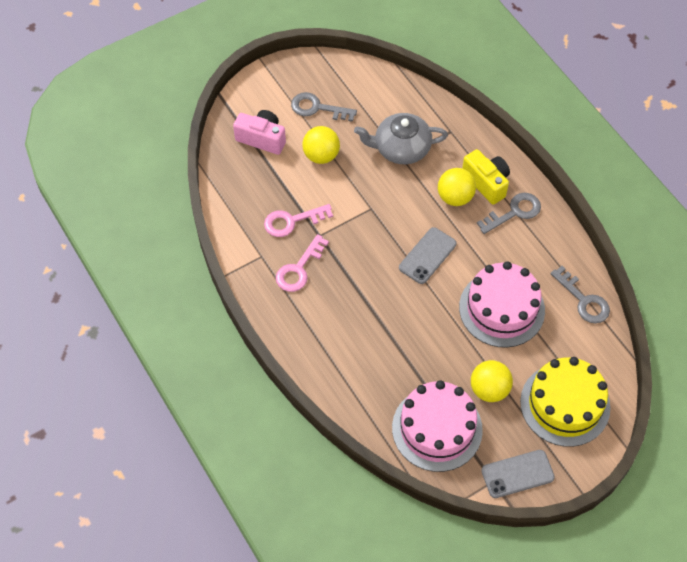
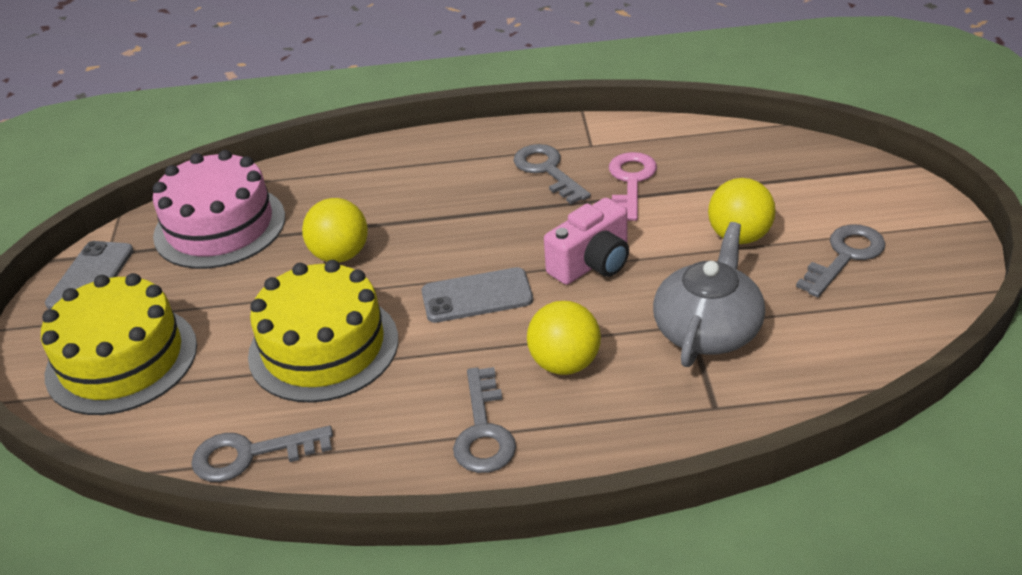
camera: 120 degrees right, 20 degrees down
pink camera [233,110,286,155] -> pink camera moved to [544,198,629,285]
pink key [276,234,329,292] -> grey key [514,144,591,204]
grey phone [399,227,456,284] -> grey phone turned 75 degrees counterclockwise [422,267,533,323]
pink cake [459,261,545,348] -> yellow cake [248,260,398,403]
yellow camera [462,149,510,205] -> none
yellow ball [471,360,513,402] -> yellow ball moved to [302,198,368,263]

